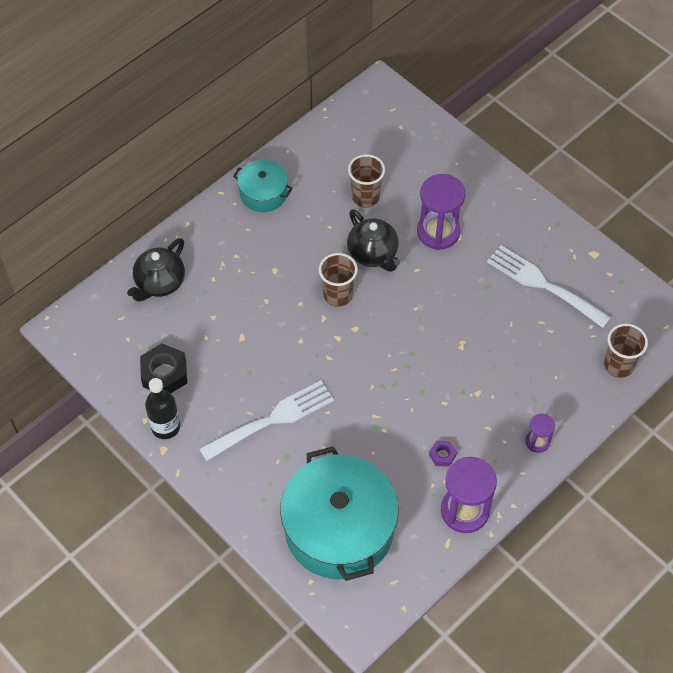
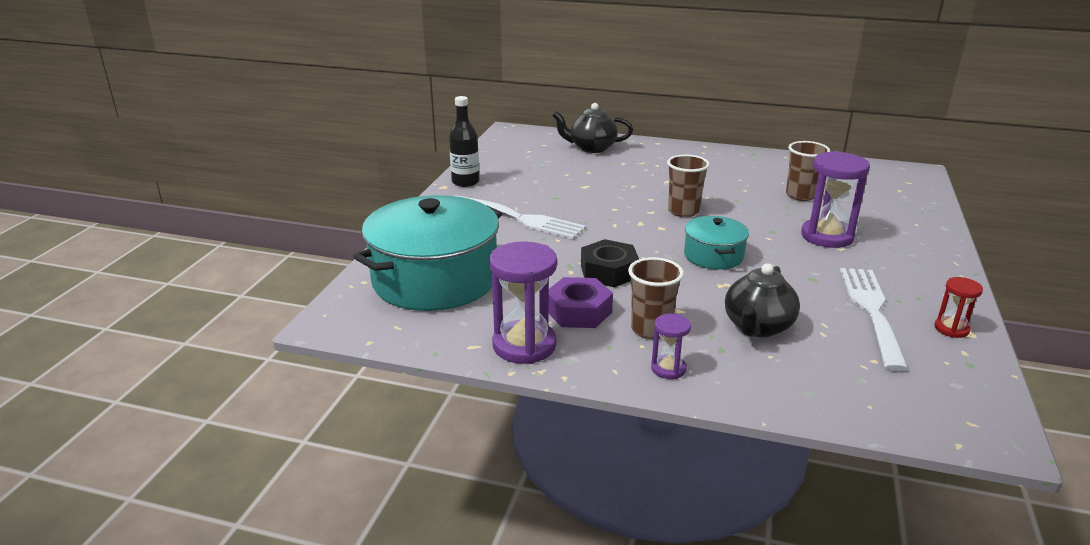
camera: 60 degrees right, 30 degrees down
black nut [140,344,187,393] -> black nut moved to [581,239,639,287]
turquoise pot [233,159,293,212] -> turquoise pot moved to [684,216,749,270]
black teapot [347,209,400,272] -> black teapot moved to [725,263,800,337]
purple nut [429,441,457,467] -> purple nut [549,277,613,328], size x1.93
brown cup [604,323,648,378] -> brown cup moved to [628,257,684,339]
none -> red hourglass [934,277,983,338]

